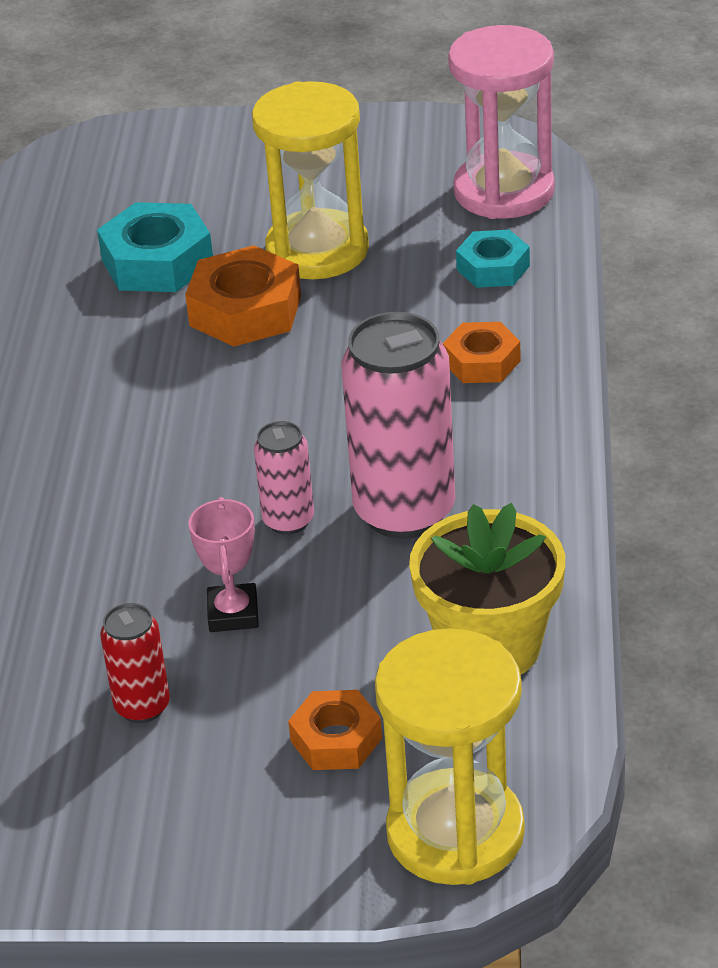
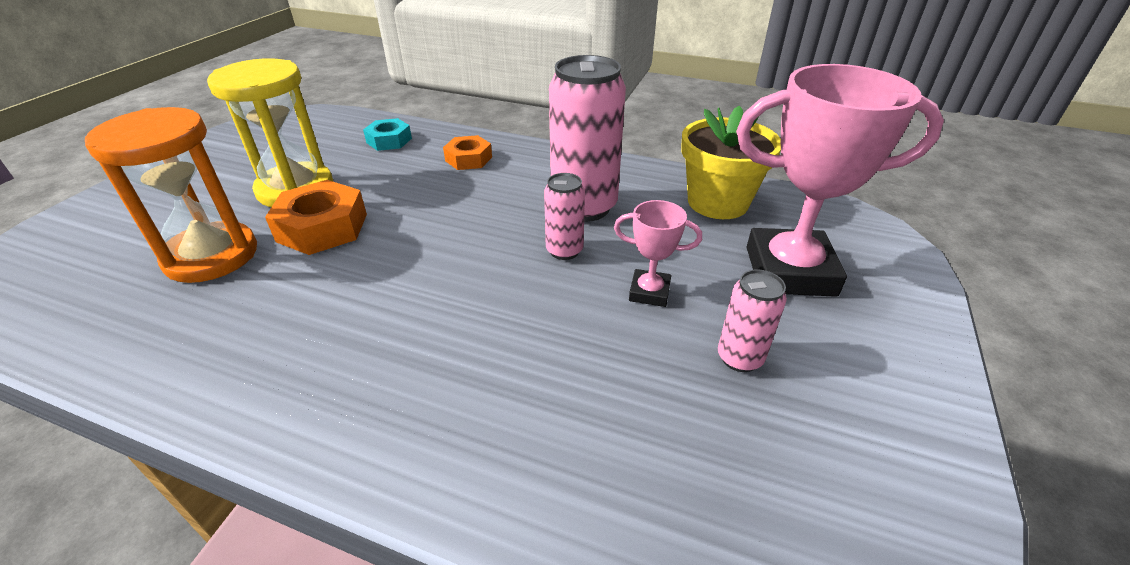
camera: 75 degrees left, 0 degrees up
turquoise nut [97,202,213,292] -> orange hourglass [85,107,257,283]
red can [100,603,170,723] -> pink can [718,269,787,372]
orange nut [288,690,382,770] -> pink trophy [736,64,944,297]
yellow hourglass [375,628,525,885] -> none
pink hourglass [448,25,555,219] -> none

